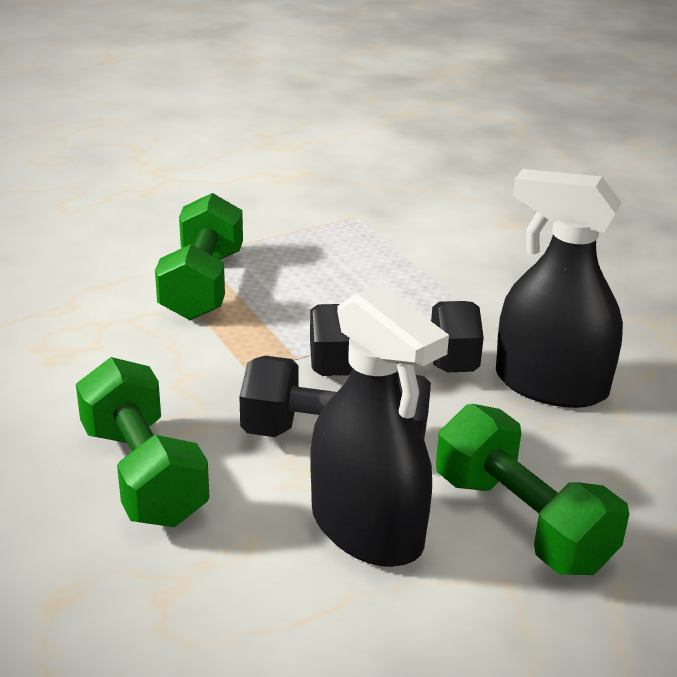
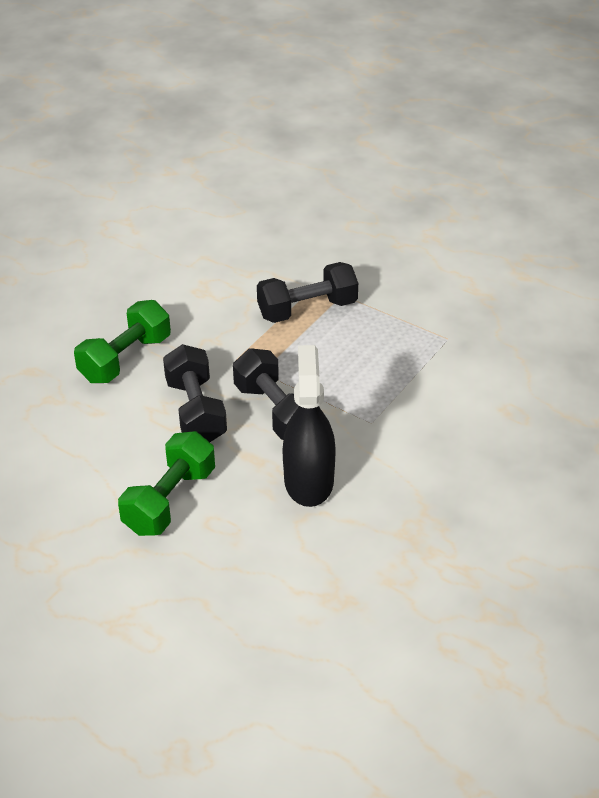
camera: 65 degrees right, 10 degrees up
green dumbbell [155,193,243,320] -> black dumbbell [257,262,358,323]
black spray bottle [310,283,449,567] -> none

